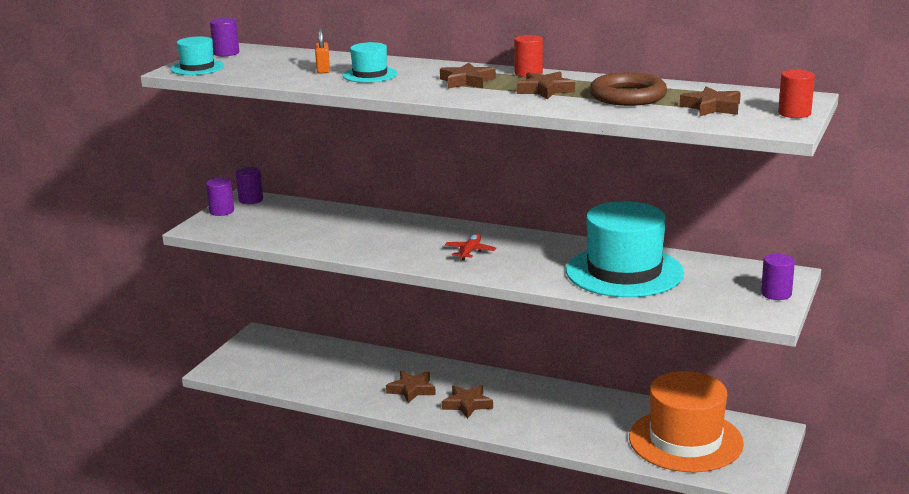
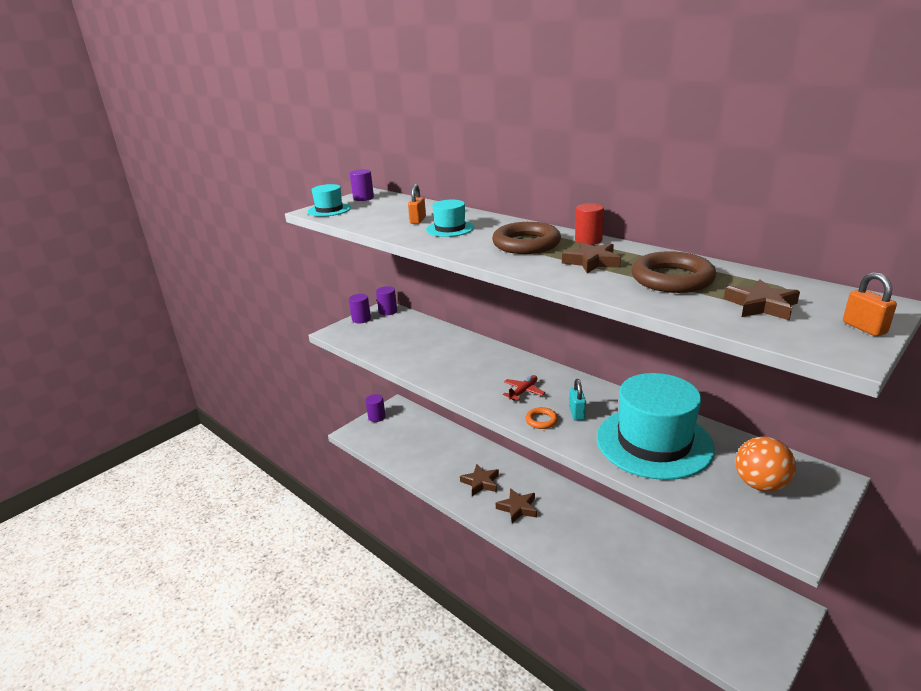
camera: 20 degrees right, 5 degrees up
brown star [440,62,496,89] -> brown ring [492,222,561,254]
orange hat [629,371,744,472] -> none
purple cylinder [761,253,795,300] -> purple cylinder moved to [366,394,386,422]
red cylinder [778,70,815,118] -> orange padlock [843,272,897,336]
none -> orange ring [525,407,558,429]
none -> turquoise padlock [569,379,586,421]
none -> orange ball [736,436,796,492]

